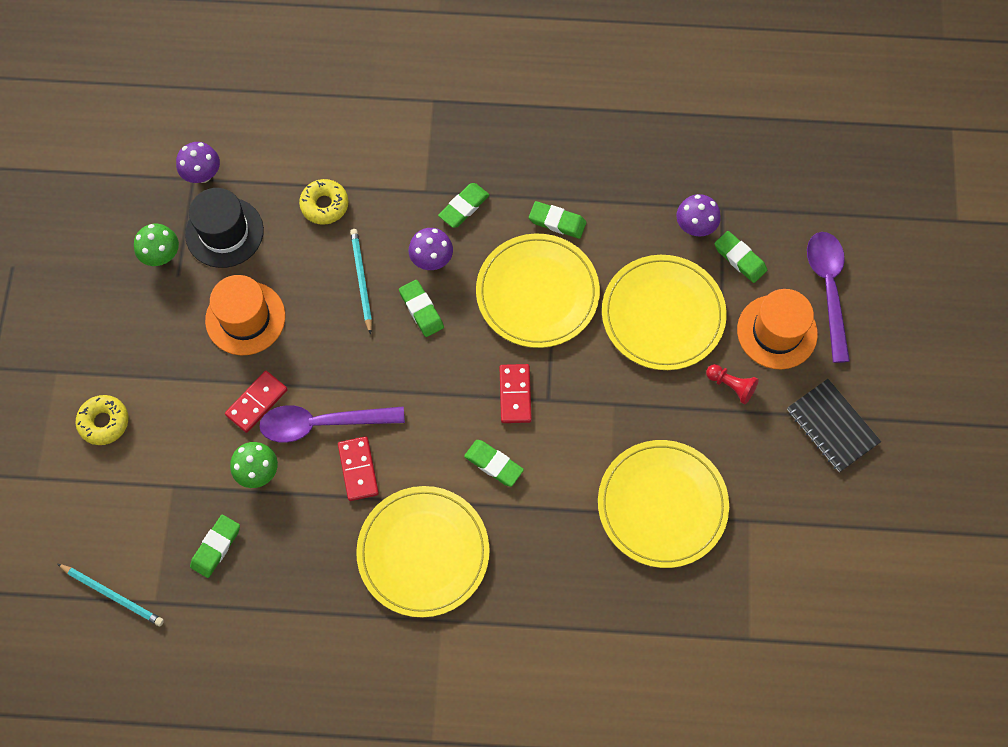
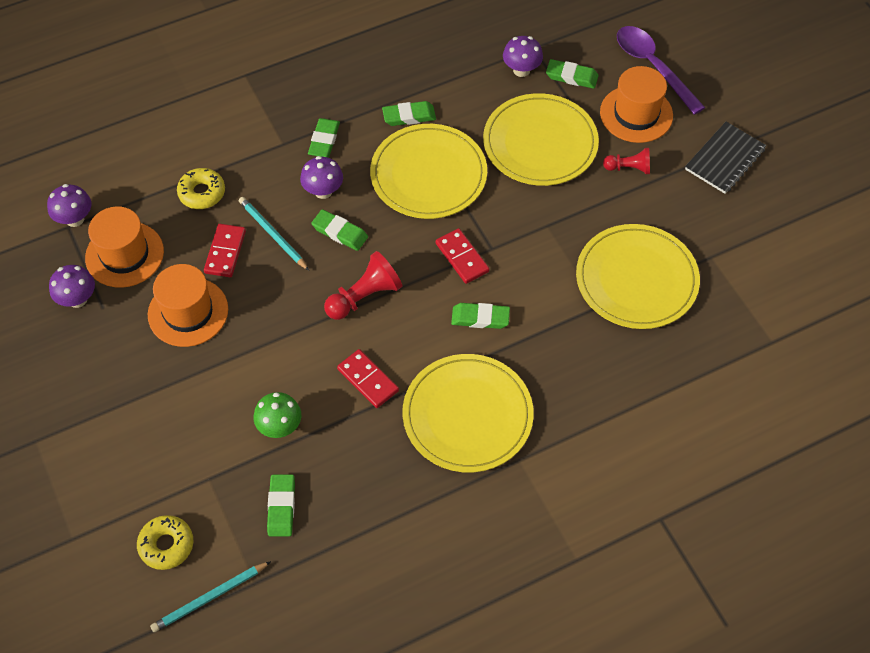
camera: 30 degrees left, 10 degrees down
turquoise pencil [57,564,164,626] -> turquoise pencil turned 150 degrees clockwise [150,561,271,632]
yellow donut [76,395,128,445] -> yellow donut moved to [137,515,193,570]
green mushroom [134,224,179,266] -> purple mushroom [49,265,95,308]
black hat [185,188,264,268] -> orange hat [85,206,164,288]
red domino [225,371,288,433] -> red domino moved to [204,224,246,277]
purple spoon [259,405,405,443] -> none
black notebook [787,379,881,472] -> black notebook turned 75 degrees counterclockwise [685,122,767,194]
none -> red pawn [324,251,403,320]

